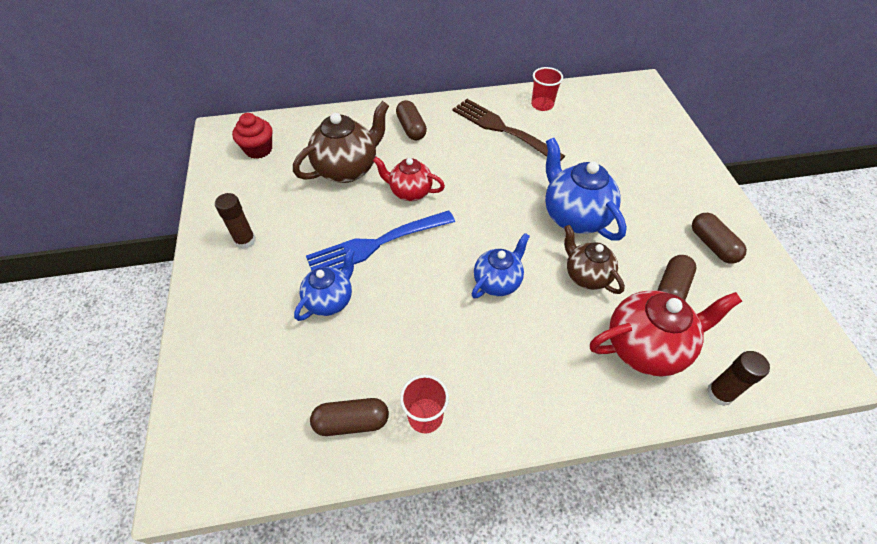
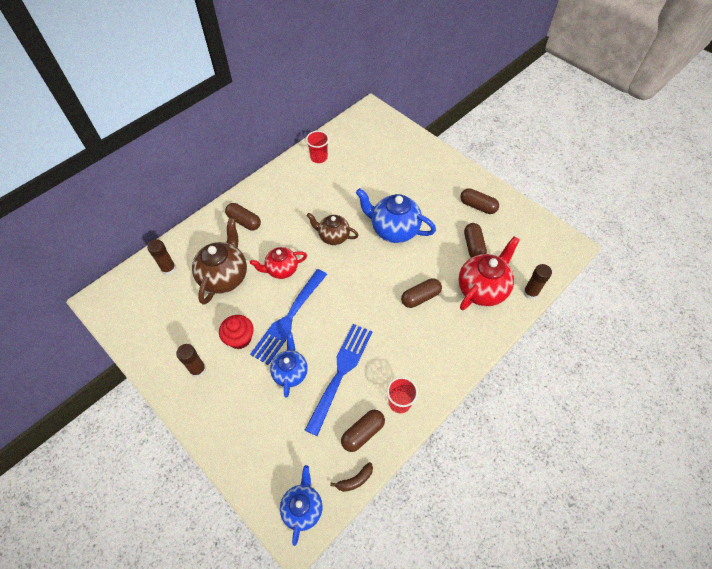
camera: 35 degrees left, 5 degrees up
red cupcake [232,113,273,159] -> red cupcake moved to [219,315,254,349]
brown fork [452,99,565,162] -> none
blue teapot [472,233,530,298] -> blue teapot moved to [280,465,323,546]
brown teapot [564,225,625,294] -> brown teapot moved to [307,213,359,245]
none -> brown glue stick [147,239,176,275]
none -> blue fork [305,324,372,436]
none -> brown banana [330,462,373,492]
none -> brown capsule [401,278,442,308]

